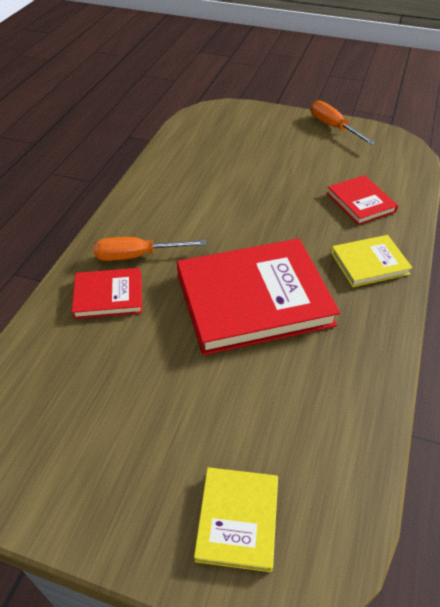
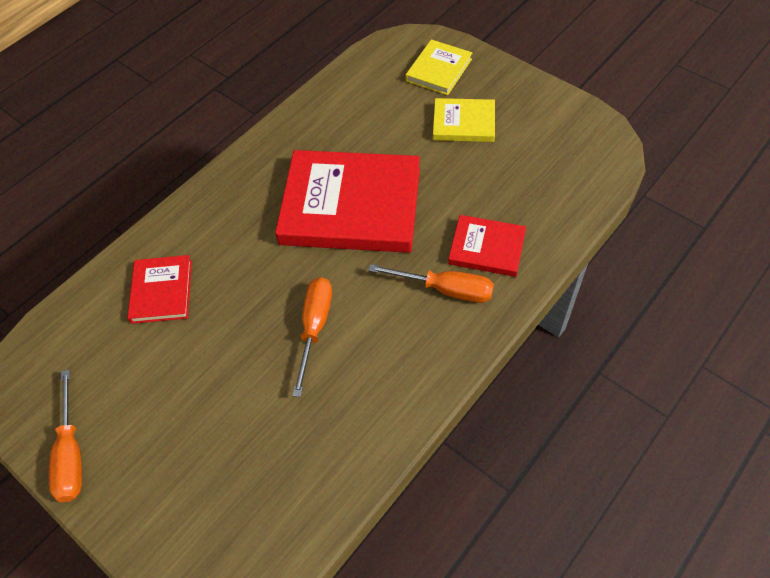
camera: 155 degrees left, 10 degrees up
yellow book [331,235,413,287] -> yellow book moved to [433,98,495,142]
none -> orange screwdriver [292,277,332,397]

